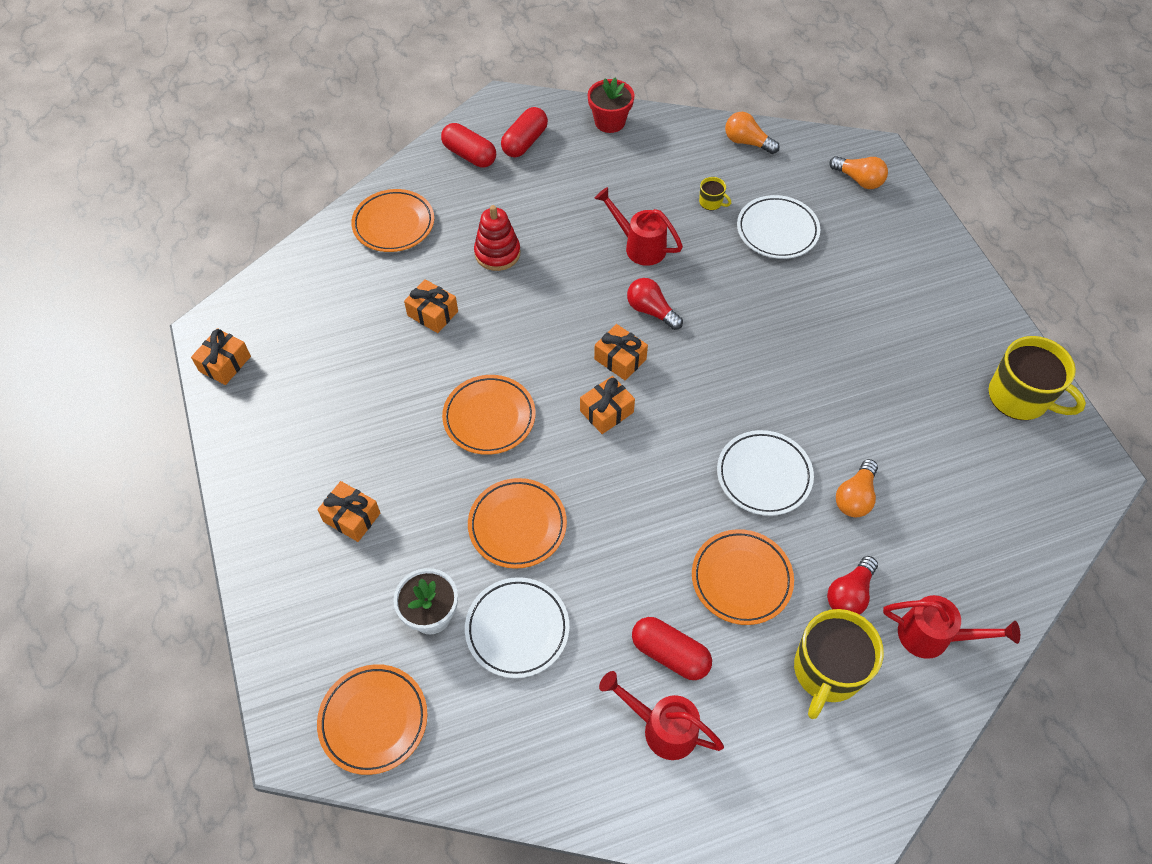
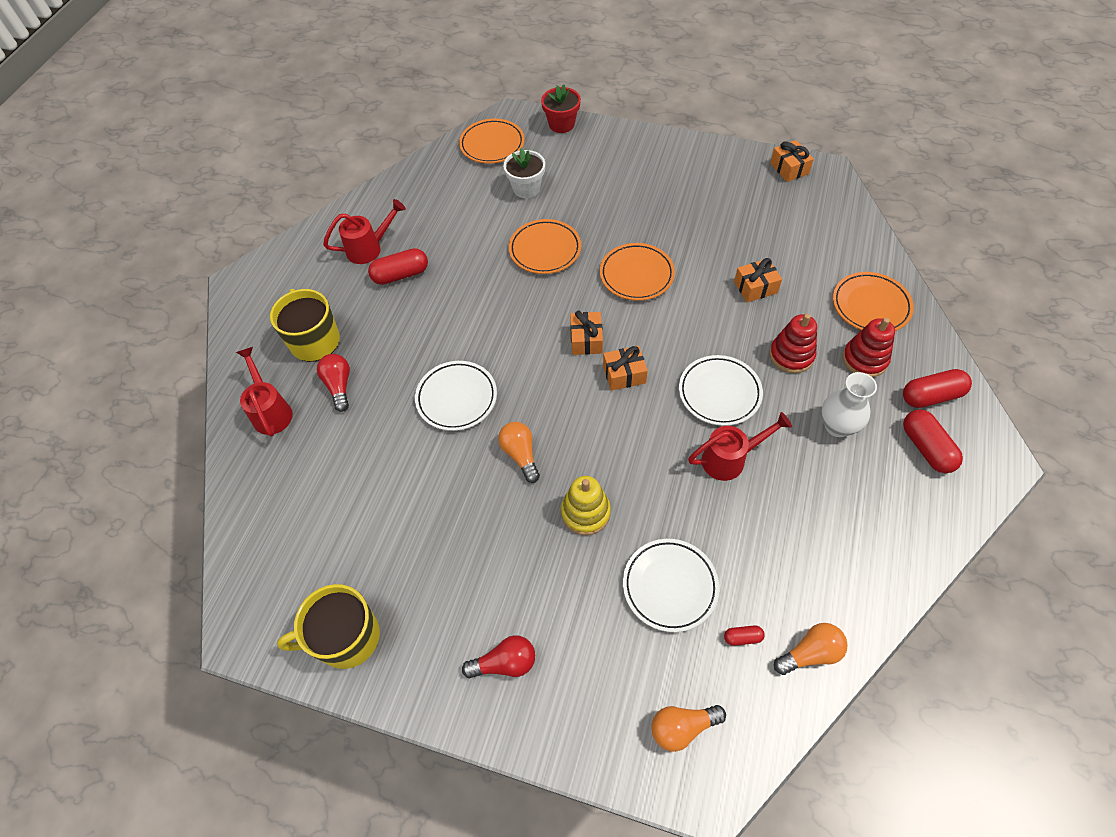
camera: 130 degrees right, 0 degrees up
orange gift [317,481,380,542] -> none
white plate [465,577,570,678] -> white plate moved to [679,355,763,426]
red flower pot [588,78,635,133] -> red flower pot moved to [541,85,581,133]
red light bulb [627,278,683,330] -> red light bulb moved to [462,635,535,678]
orange plate [692,529,794,625] -> none
yellow mug [699,177,731,210] -> none
orange light bulb [836,459,878,517] -> orange light bulb moved to [498,422,540,483]
red watering can [883,595,1020,659] -> red watering can turned 105 degrees clockwise [236,347,293,437]
none -> yellow stacking toy [561,476,611,535]
none -> red capsule [724,625,765,646]
none -> white vase [821,372,877,437]
none -> red stacking toy [843,318,895,377]

